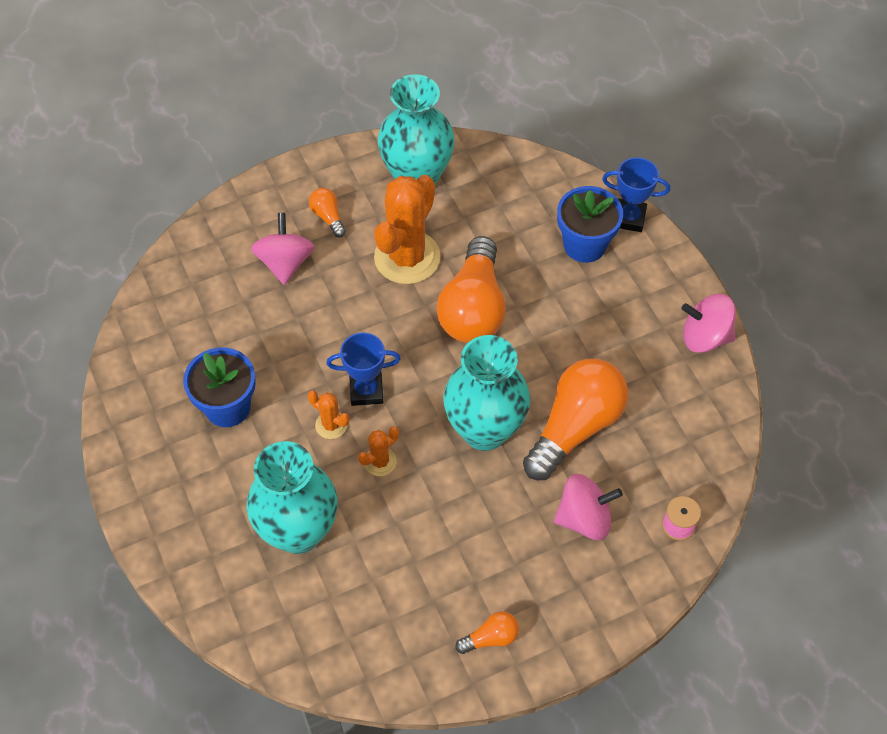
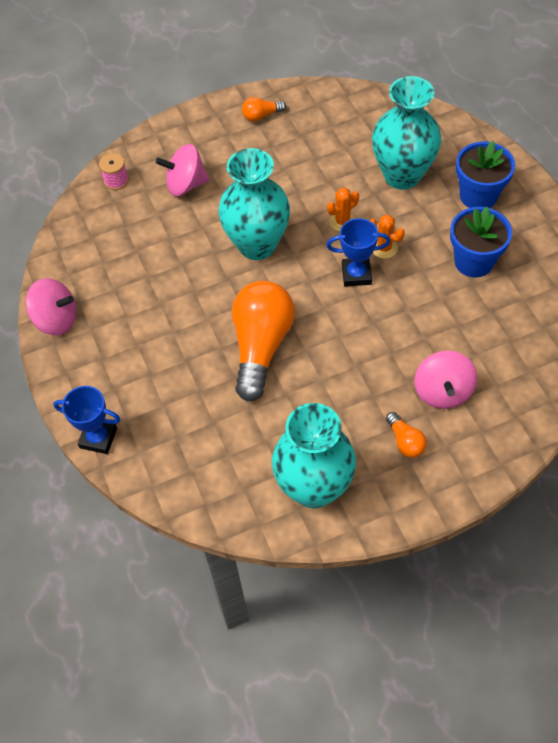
camera: 175 degrees left, 0 degrees up
orange cactus [374,175,440,284] -> none
orange light bulb [523,359,628,480] -> none
blue flower pot [557,186,623,263] -> blue flower pot moved to [456,141,515,208]

